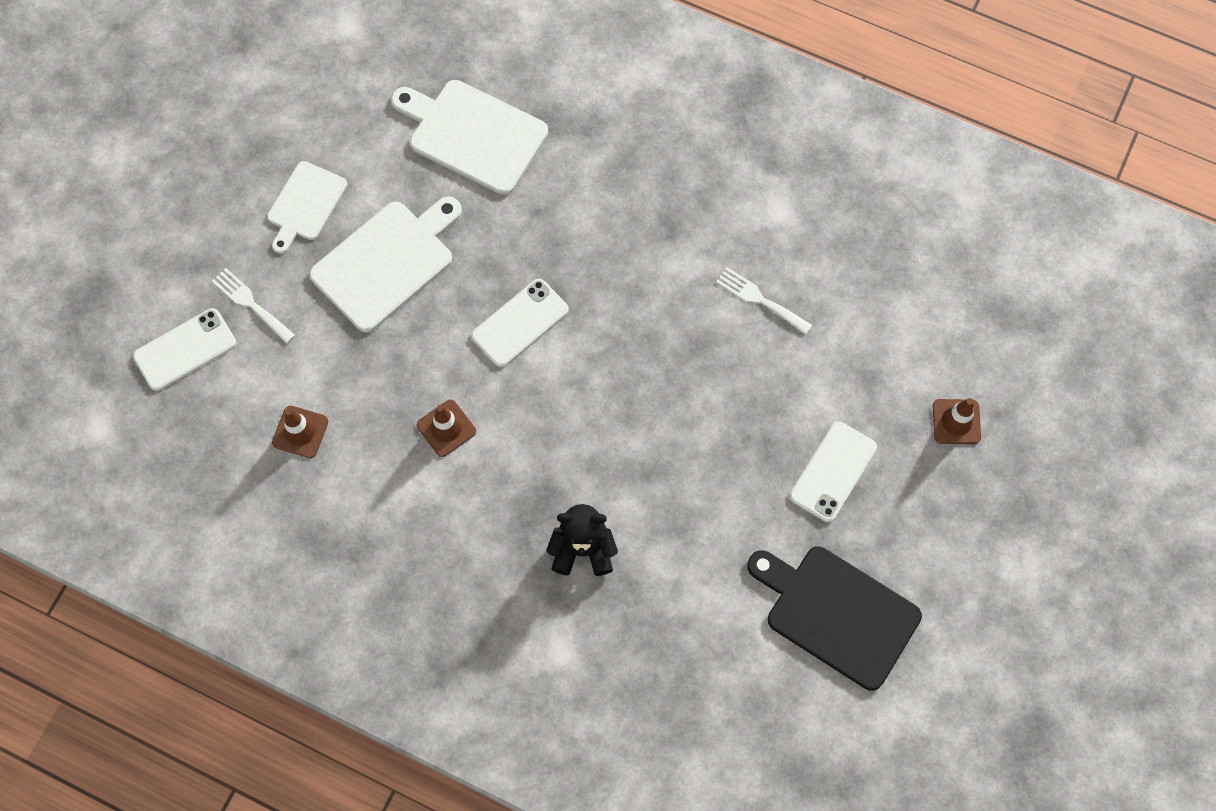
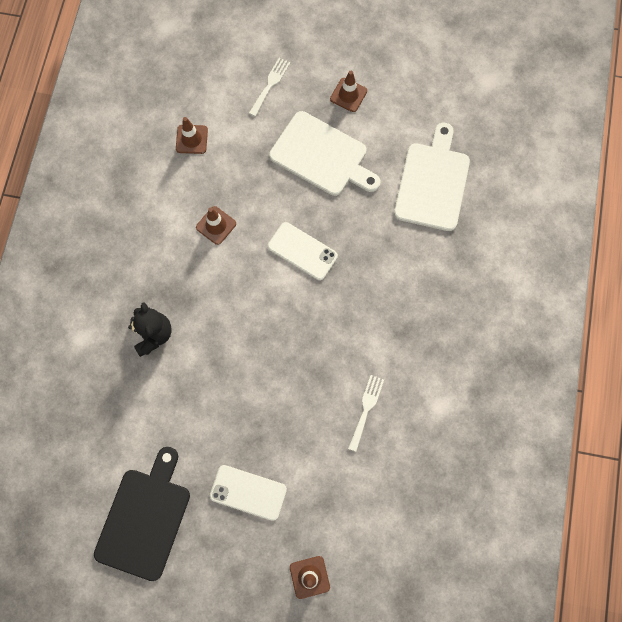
camera: 75 degrees right, 5 degrees up
white phone [133,308,236,391] -> none
white cutting board [267,161,347,254] -> brown traffic cone [330,71,367,112]

